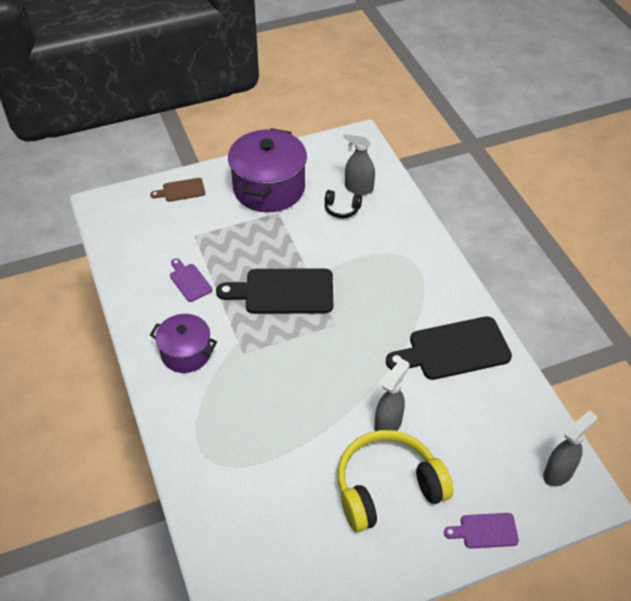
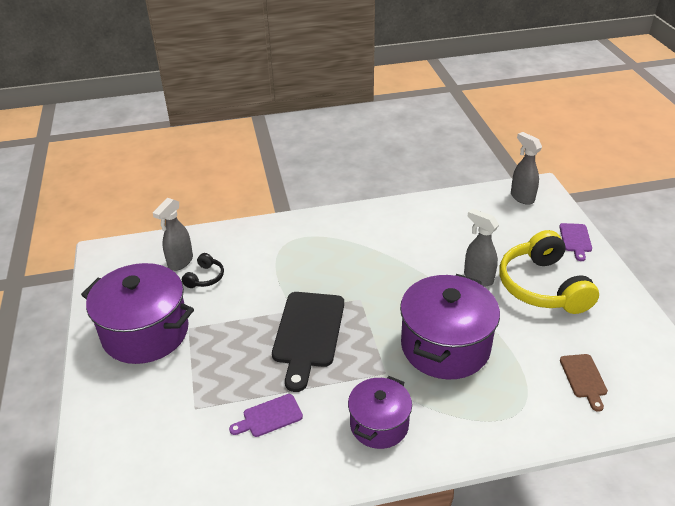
camera: 80 degrees left, 10 degrees down
brown cutting board [150,178,205,202] -> brown cutting board moved to [560,354,608,412]
black cutting board [386,316,512,380] -> none
none -> purple pot [400,274,500,379]

